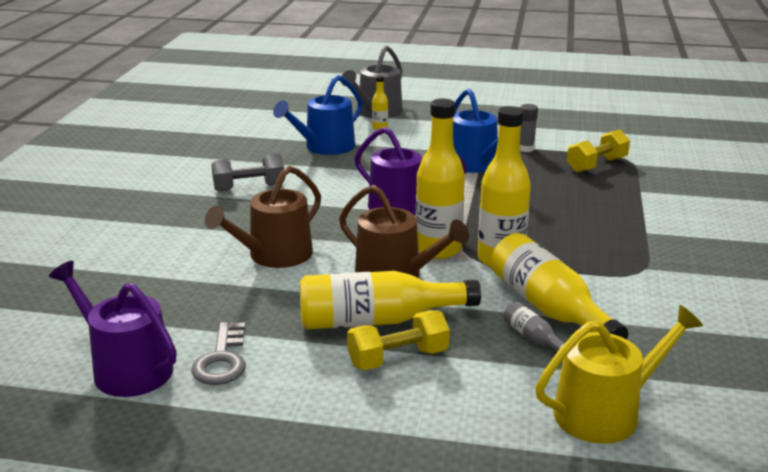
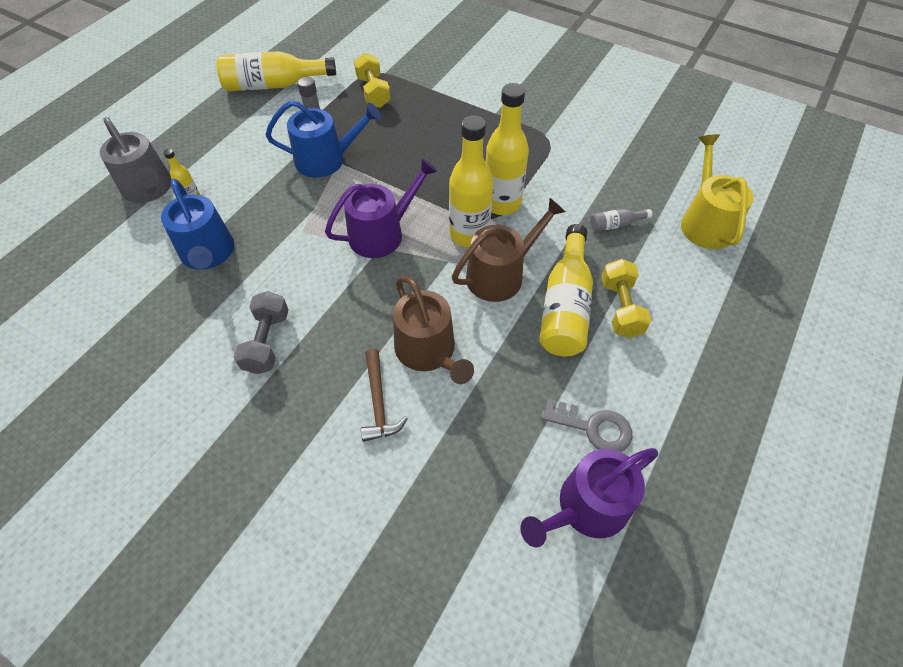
camera: 70 degrees left, 30 degrees up
yellow bottle [491,233,628,339] -> yellow bottle moved to [216,51,336,91]
none -> brown hammer [361,349,408,442]

